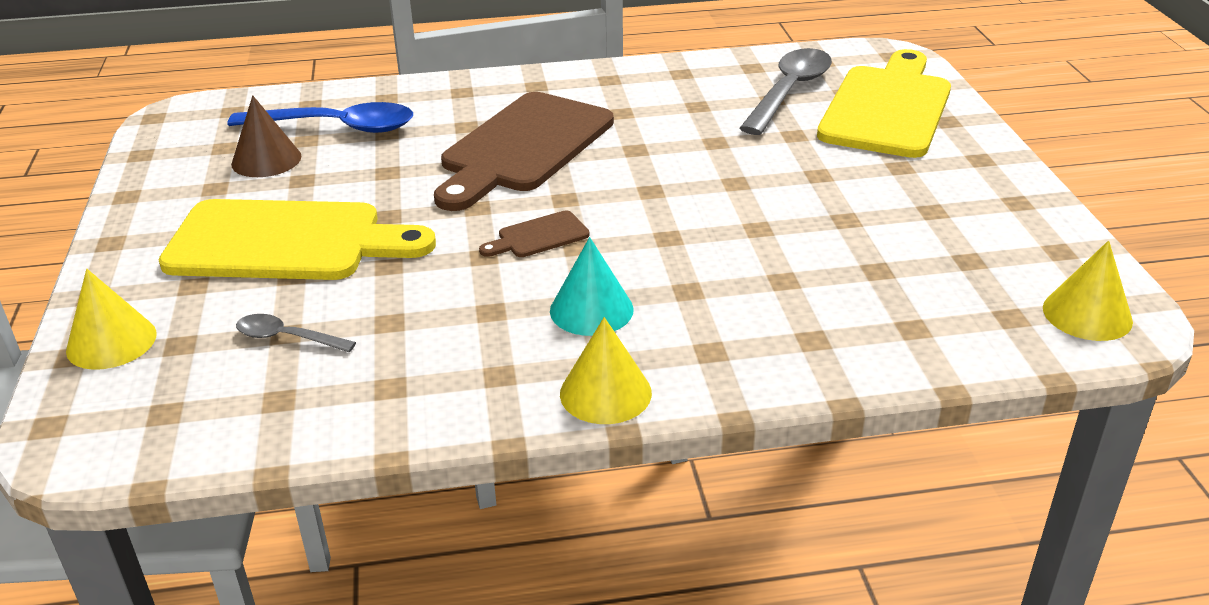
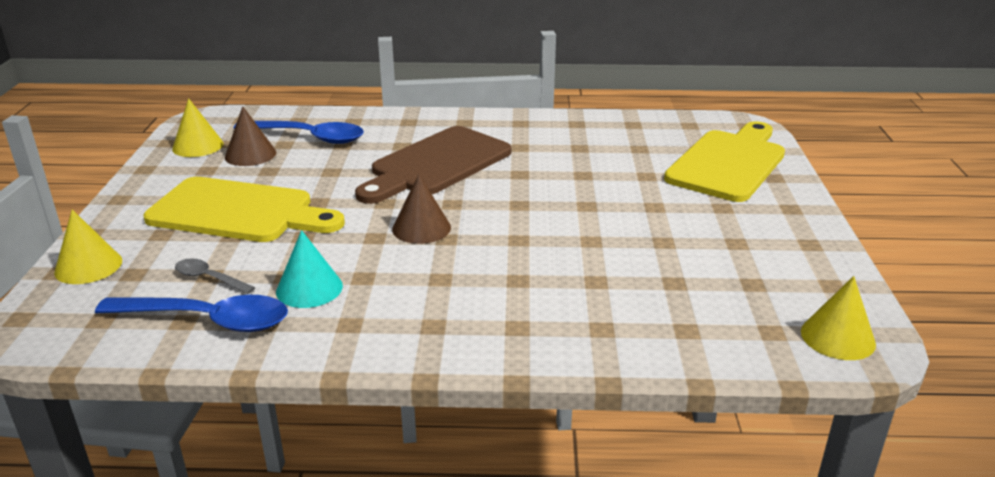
camera: 10 degrees right, 5 degrees down
brown cutting board [479,210,590,257] -> brown cone [392,174,451,244]
turquoise cone [550,237,634,336] -> turquoise cone moved to [276,230,343,308]
yellow cone [560,317,652,424] -> yellow cone moved to [172,98,224,157]
grey spoon [739,48,832,135] -> none
none -> blue spoon [95,295,288,332]

